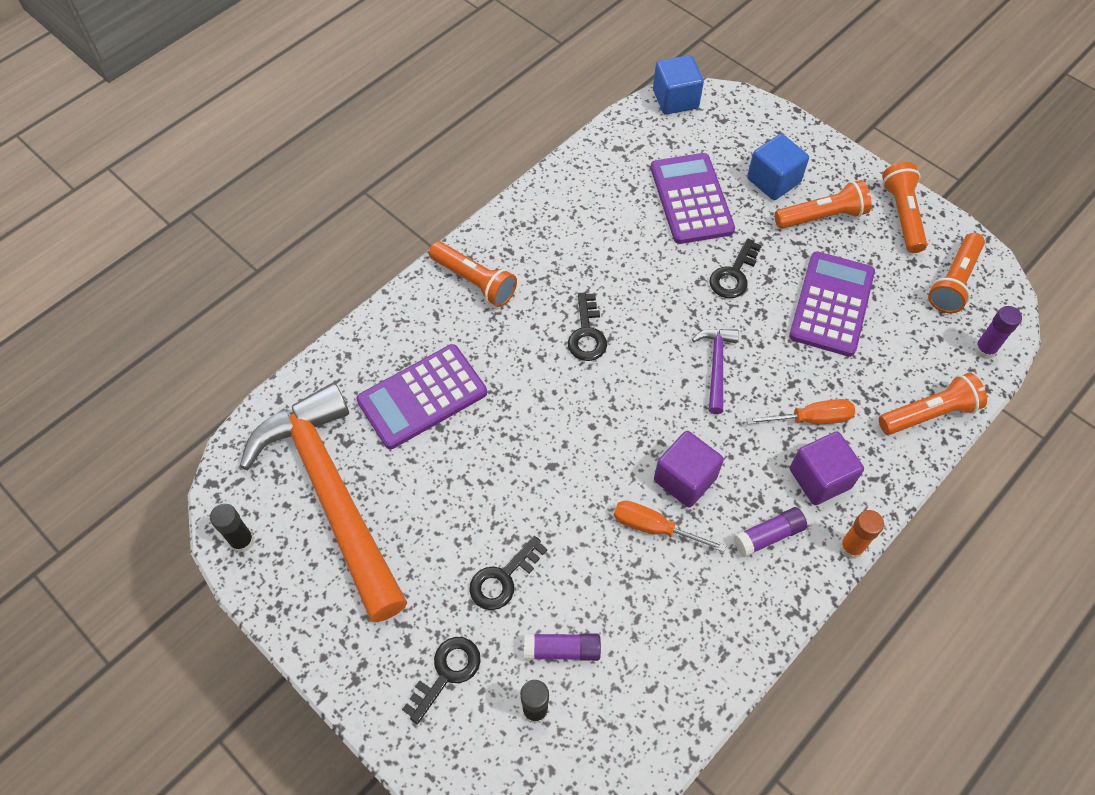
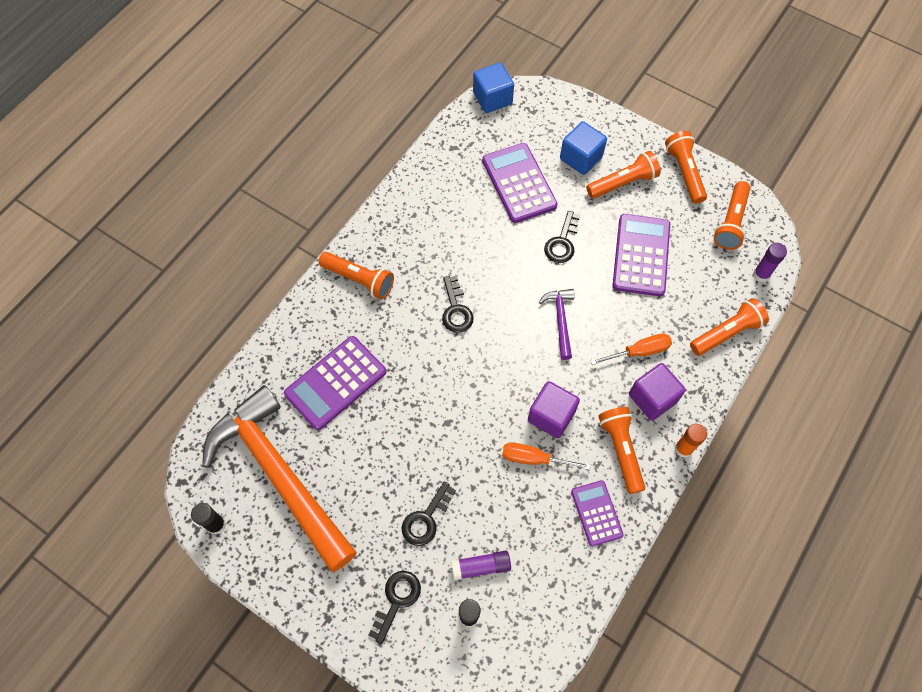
camera: 10 degrees left, 5 degrees up
purple glue stick [734,507,807,557] -> orange flashlight [598,407,645,494]
none -> purple calculator [571,480,624,547]

